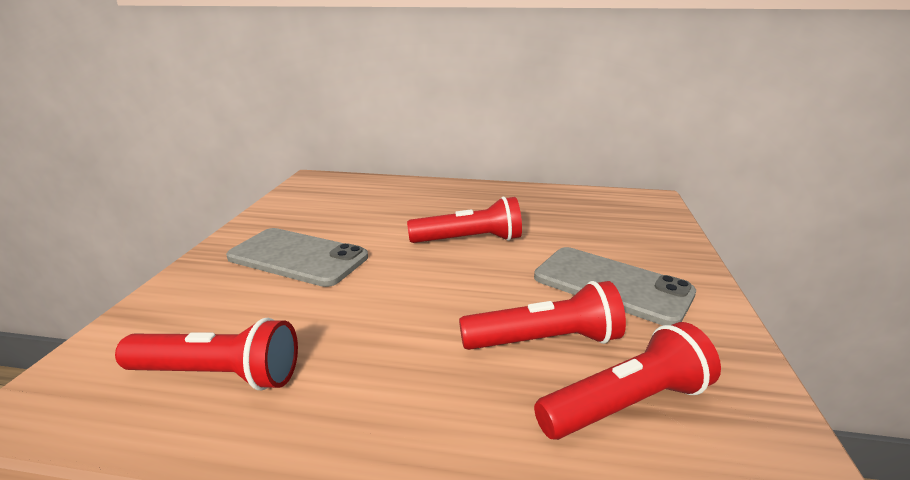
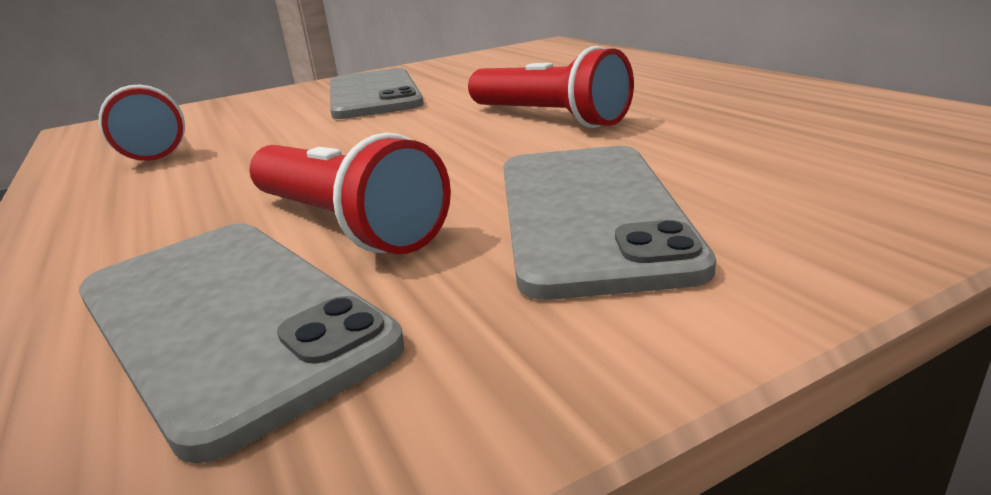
camera: 55 degrees right, 0 degrees up
red flashlight [534,322,721,440] -> grey phone [79,223,404,464]

